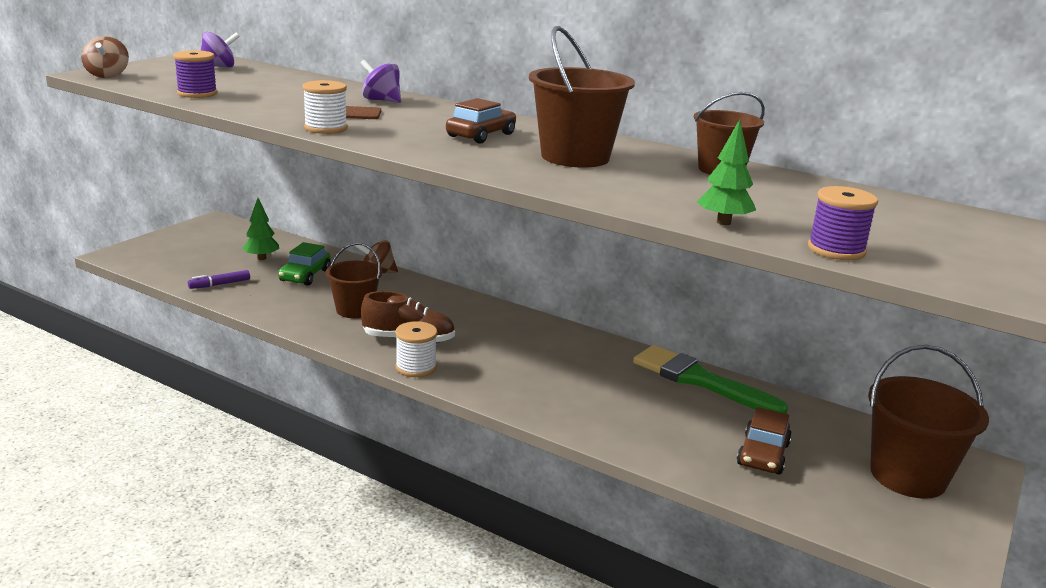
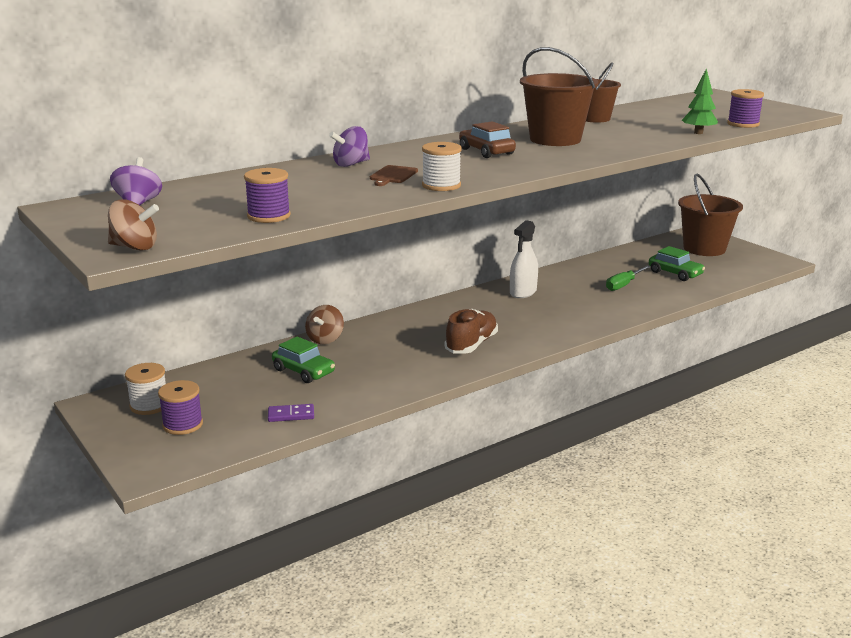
camera: 65 degrees left, 0 degrees up
purple marker [188,270,250,289] -> purple domino [268,404,314,422]
green tree [242,198,279,260] -> none
brown bucket [326,243,382,318] -> none
white spool [395,321,437,377] -> white spool moved to [125,363,166,415]
green brush [633,345,788,414] -> none
brown car [737,407,792,475] -> green car [649,246,705,281]
none -> purple spool [158,380,203,435]
none -> white spray bottle [510,220,538,298]
none -> green screwdriver [606,265,651,291]

